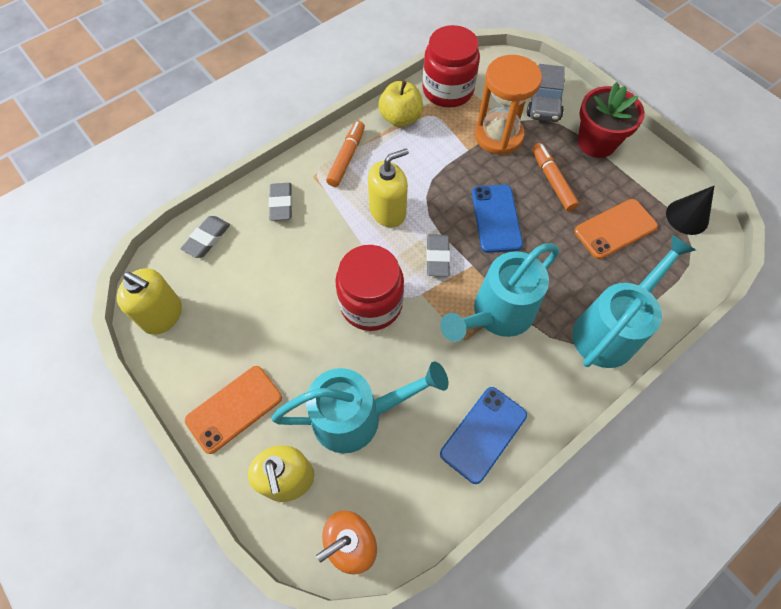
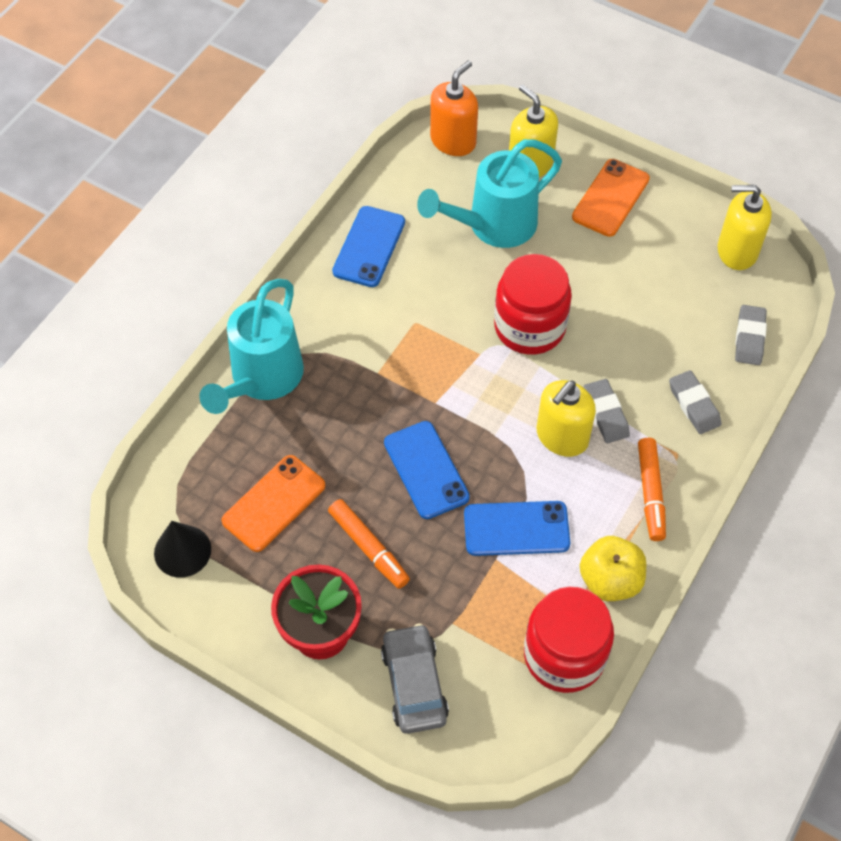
camera: 160 degrees right, 5 degrees down
grey eraser [426,234,450,276] -> grey eraser moved to [584,379,630,443]
turquoise watering can [440,243,559,342] -> none
orange hourglass [475,55,542,155] -> none
none -> blue phone [464,501,570,556]

